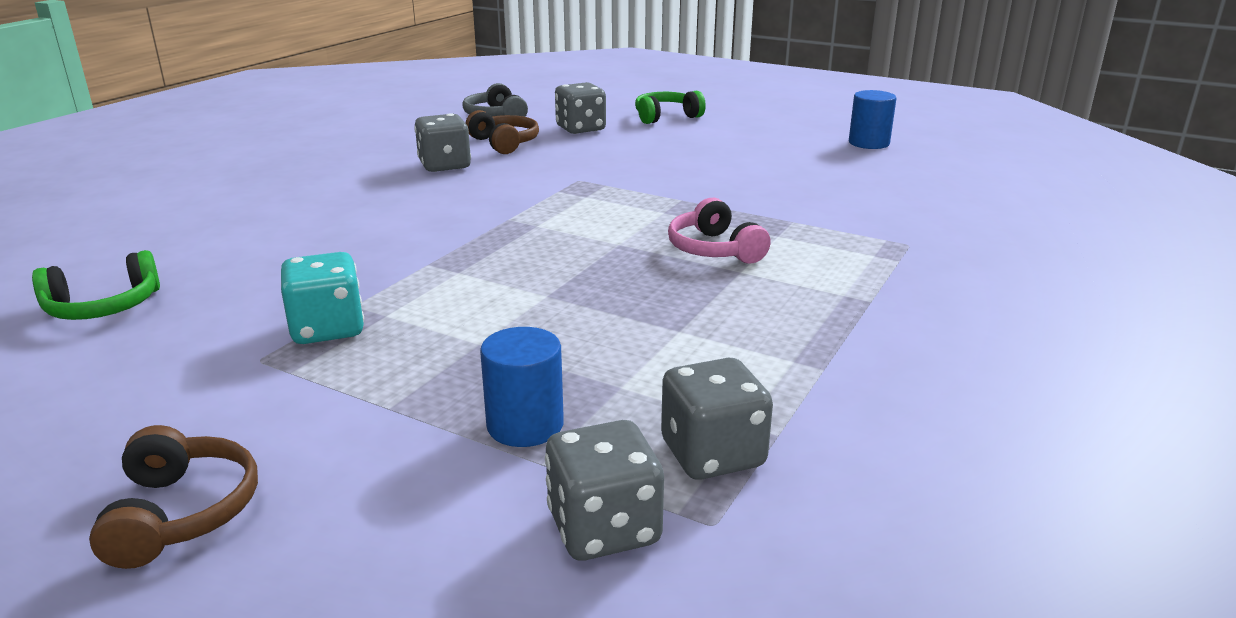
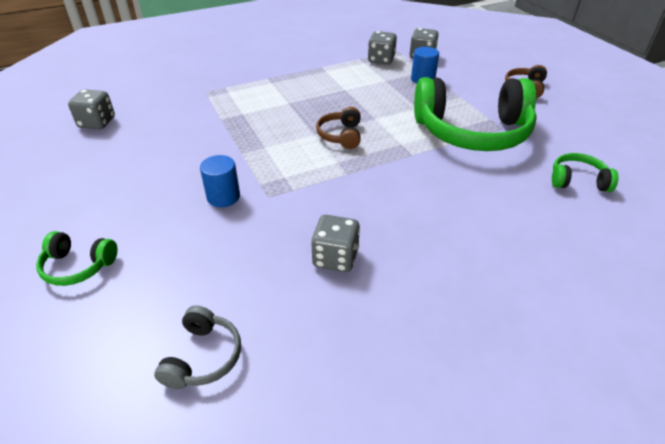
camera: 145 degrees left, 15 degrees up
turquoise dice [281,252,364,344] -> green headphones [414,77,537,151]
brown headphones [466,110,539,154] -> brown headphones moved to [316,107,361,149]
grey dice [555,82,606,134] -> grey dice moved to [68,89,115,129]
pink headphones [668,198,771,264] -> none
blue cylinder [849,90,897,149] -> blue cylinder moved to [200,155,240,207]

